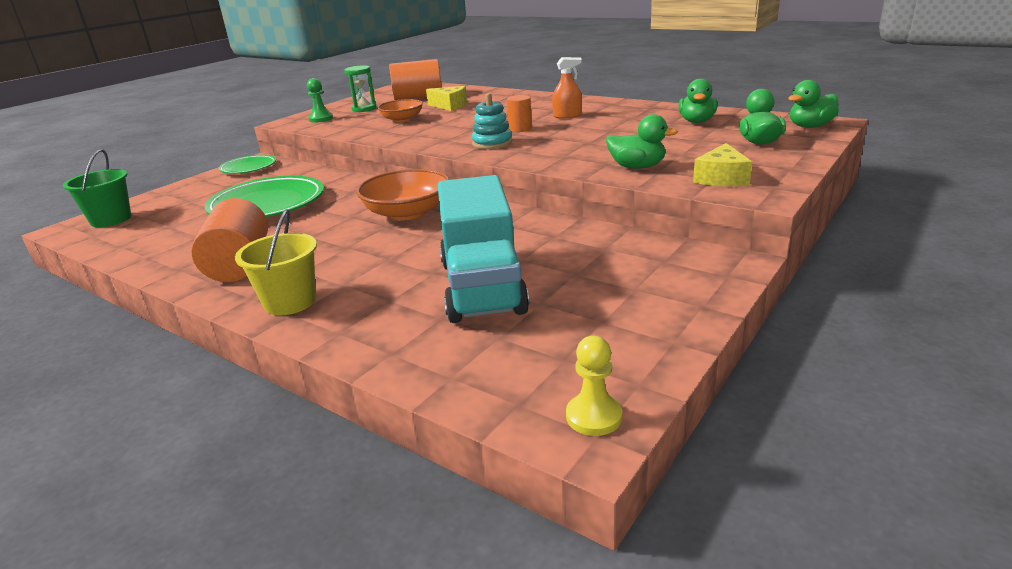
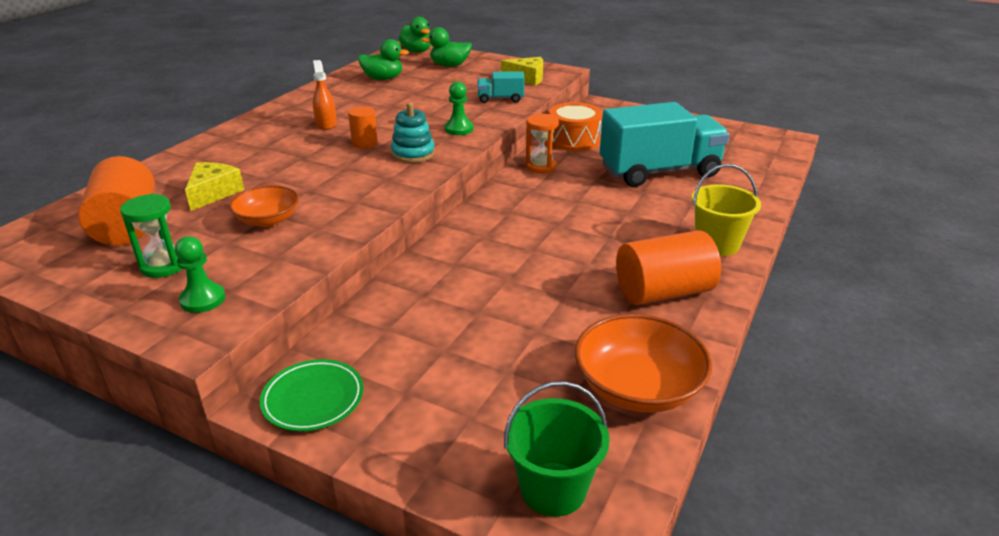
camera: 100 degrees left, 5 degrees up
green plate [205,176,324,217] -> none
orange bowl [356,169,449,220] -> orange bowl moved to [575,314,712,413]
yellow pawn [566,336,622,436] -> none
green duck [606,114,678,169] -> turquoise truck [477,71,525,103]
none -> green pawn [445,82,473,135]
none -> orange hourglass [525,114,559,174]
none -> orange drum [549,102,602,151]

